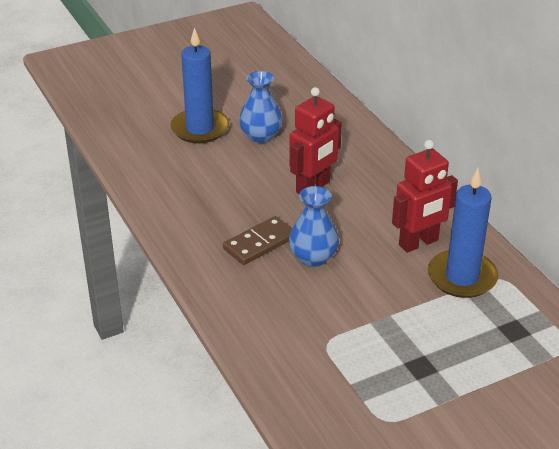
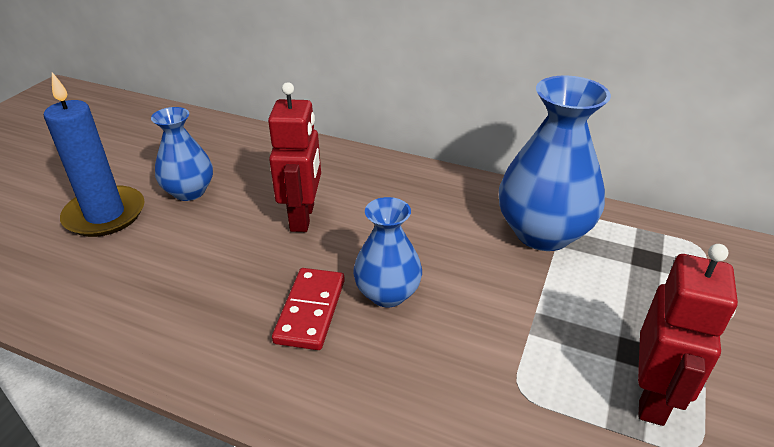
camera: 40 degrees left, 0 degrees up
brown domino [223,216,292,265] -> red domino [272,268,345,350]
red robot [392,140,458,253] -> red robot moved to [638,244,738,426]
blue candle [428,168,499,298] -> blue vase [499,76,611,251]

